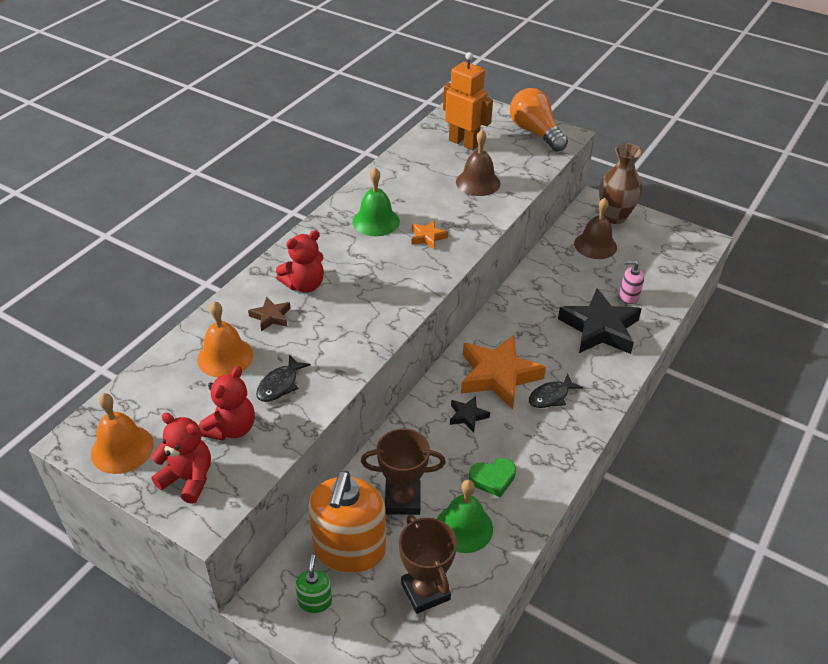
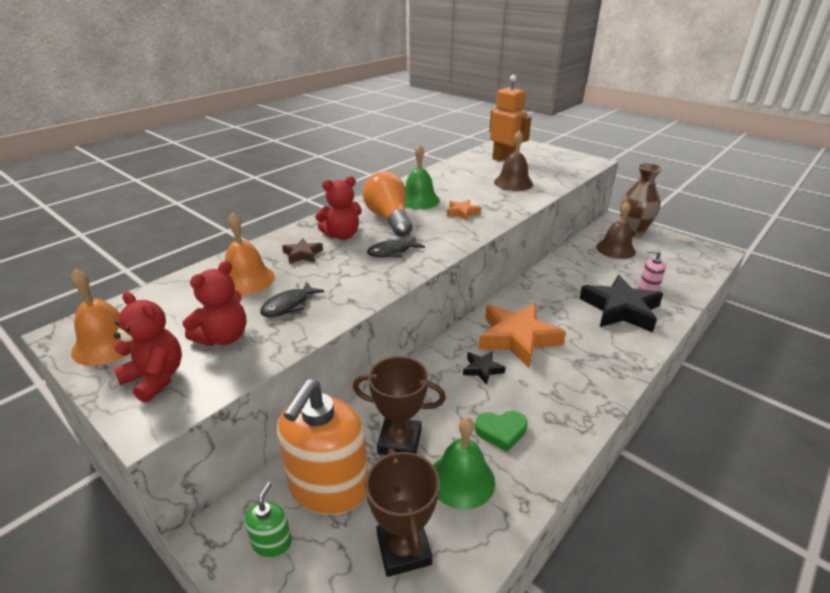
camera: 10 degrees right, 10 degrees down
orange light bulb [510,88,568,152] -> orange light bulb moved to [363,171,412,237]
black fish [529,373,583,408] -> black fish moved to [367,237,425,257]

